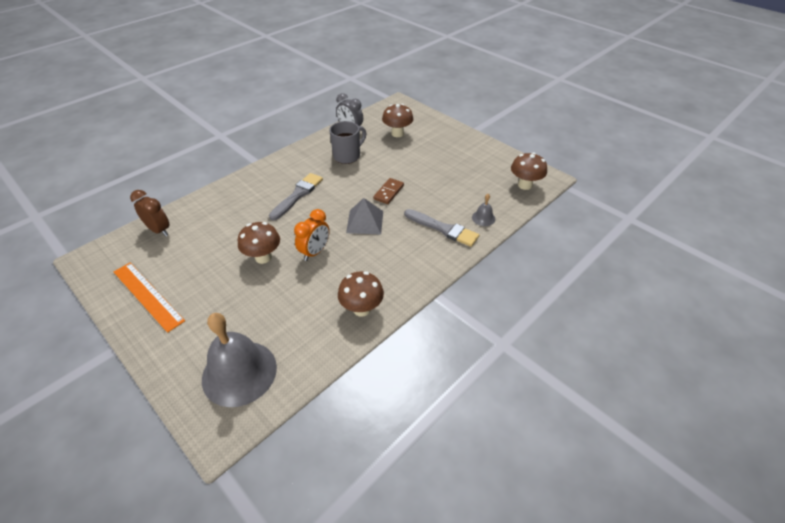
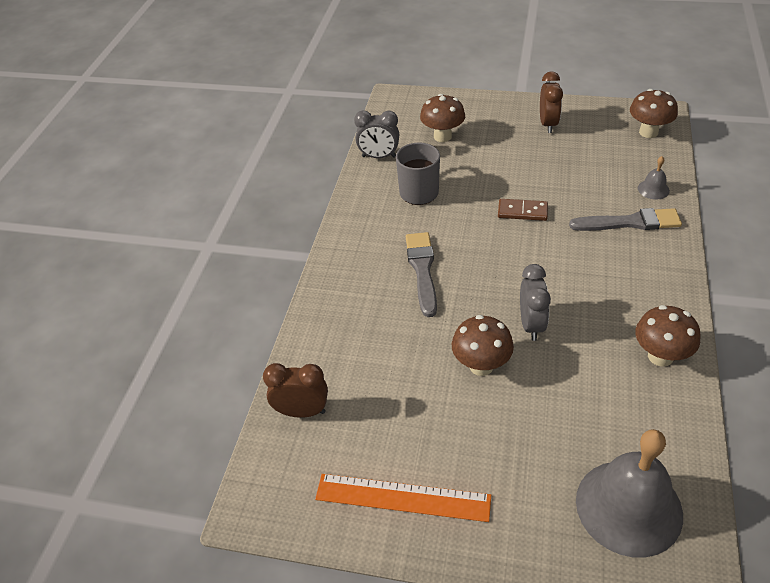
camera: 30 degrees left, 0 degrees up
orange clock [294,209,330,261] -> grey clock [520,264,551,341]
grey pyramid [346,198,383,234] -> none
brown domino [373,178,404,204] -> brown domino turned 75 degrees counterclockwise [498,199,548,221]
none -> brown clock [540,71,563,133]

